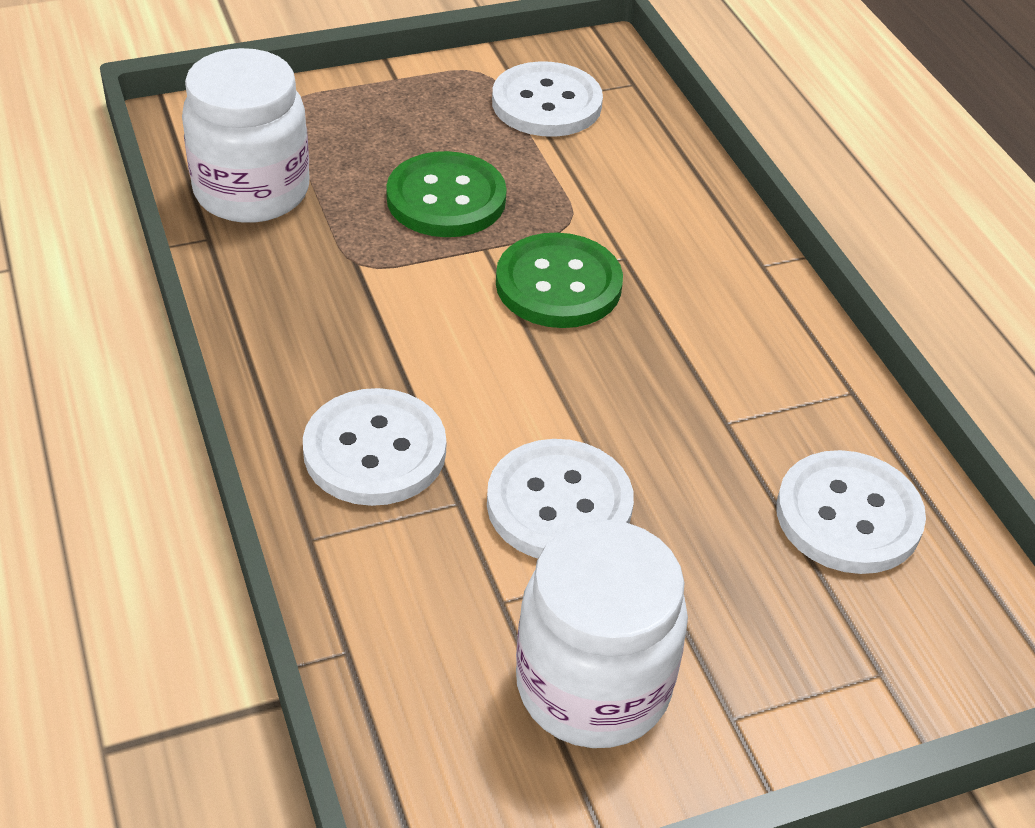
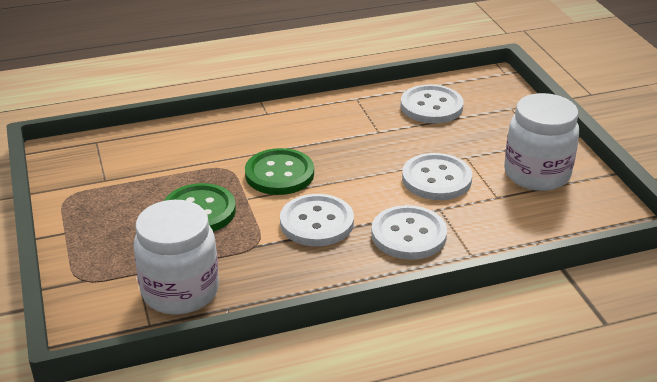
camera: 85 degrees left, 10 degrees down
white button [492,61,603,137] -> white button moved to [280,194,354,246]

